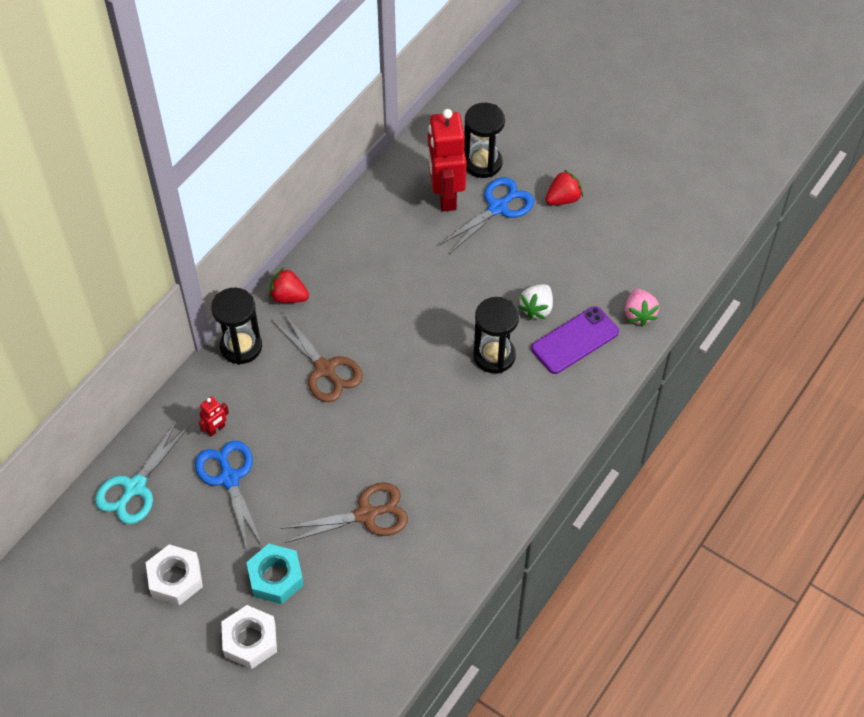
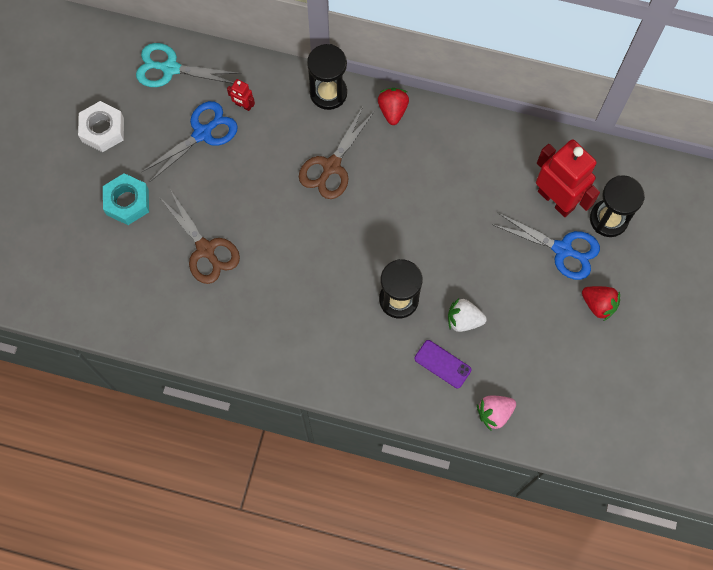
camera: 70 degrees right, 15 degrees up
white nut [221,605,277,669] -> none
red robot [428,109,467,212] -> red robot turned 75 degrees clockwise [536,139,600,217]
purple phone [531,306,619,374] -> purple phone [415,340,471,388], size x0.66

